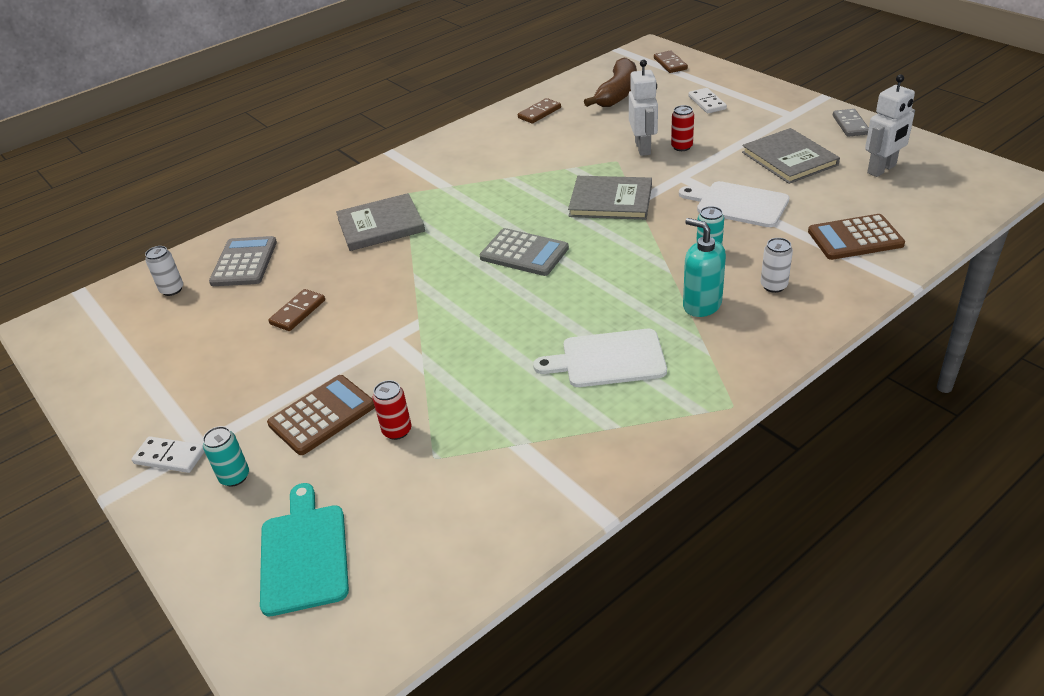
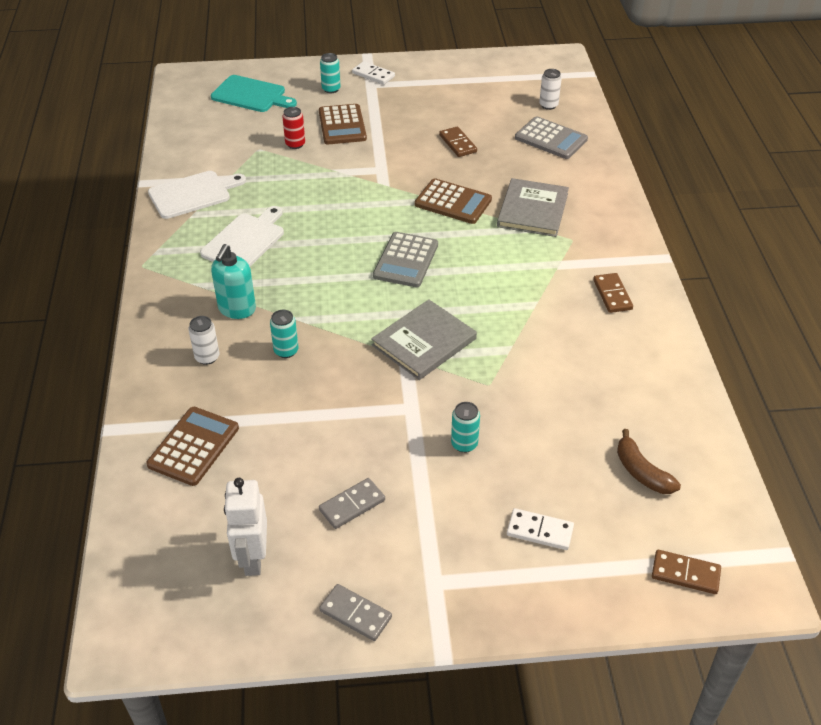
camera: 120 degrees right, 5 degrees up
white domino [132,436,204,473] -> white domino turned 75 degrees clockwise [352,61,395,85]
grey calculator [480,228,569,276] -> grey calculator turned 45 degrees counterclockwise [373,232,438,287]
brown domino [518,98,561,123] -> brown domino moved to [593,273,633,313]
brown banana [584,58,637,107] -> brown banana [617,429,681,494], size x0.64
white robot [629,59,658,156] -> none
red can [671,105,694,151] -> turquoise can [451,402,480,453]
white cutting board [679,181,790,227] -> white cutting board moved to [148,171,246,219]
turquoise soap dispenser [683,218,726,317] -> turquoise soap dispenser turned 120 degrees clockwise [211,244,256,319]
grey book [742,128,840,184] -> grey domino [319,478,385,529]
none -> brown calculator [415,178,492,224]

